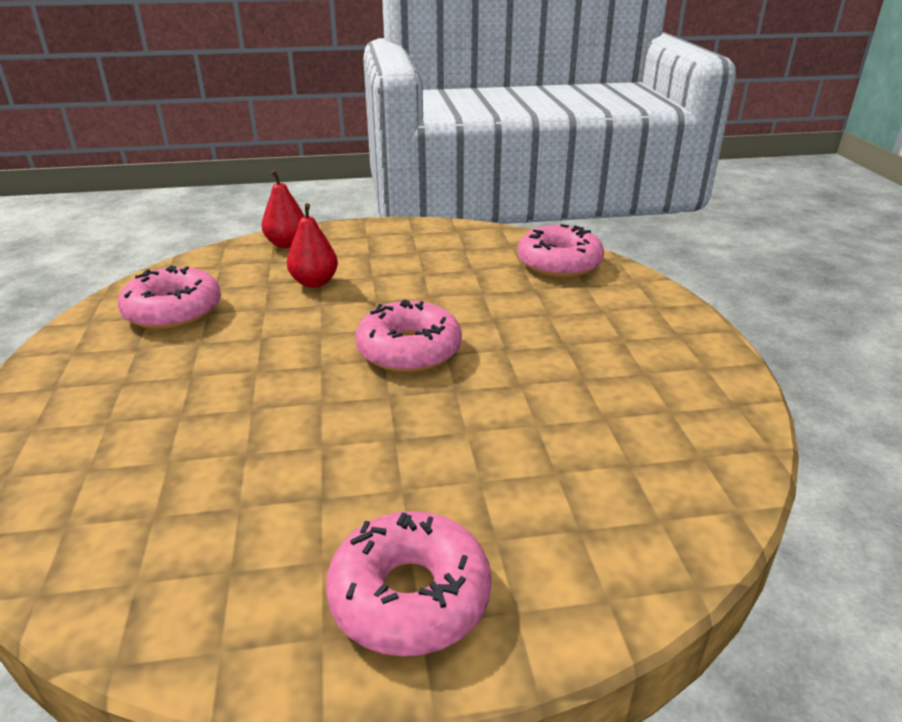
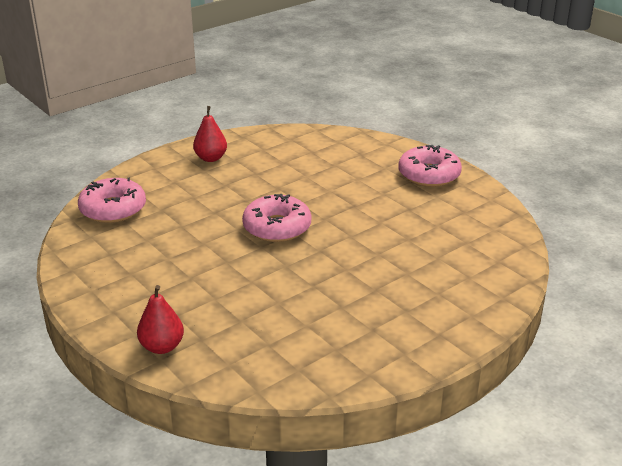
camera: 120 degrees left, 0 degrees up
pink donut [118,265,221,330] -> none
red pear [287,203,338,288] -> red pear moved to [193,106,227,162]

